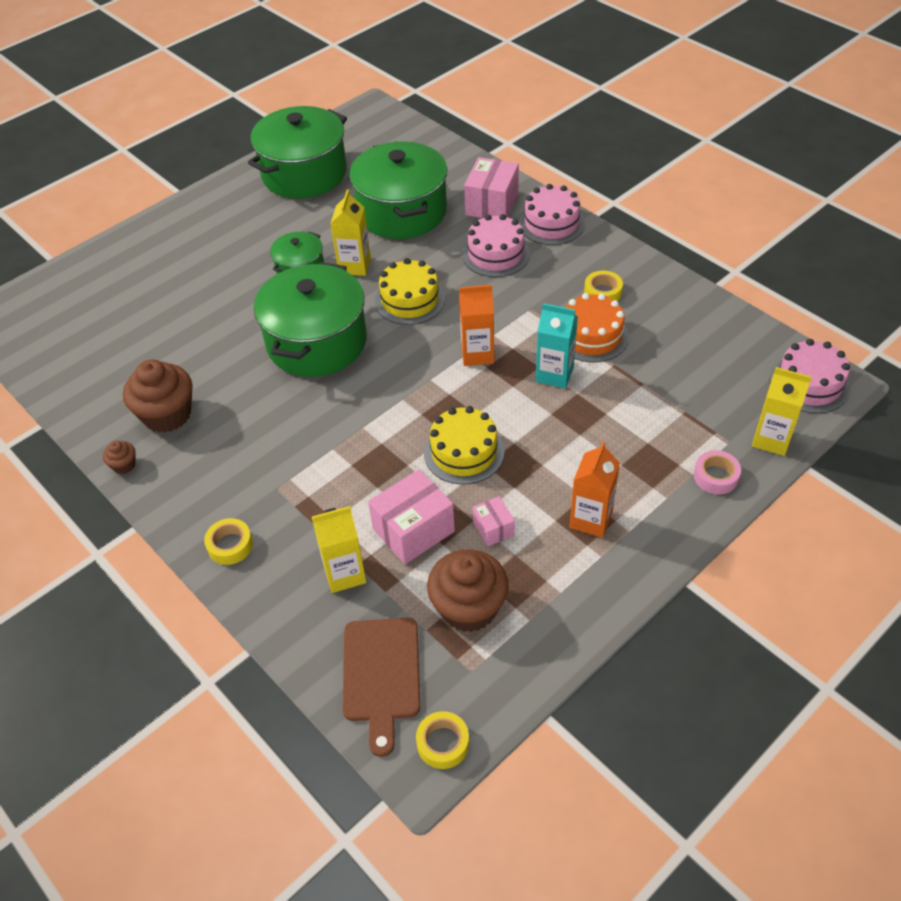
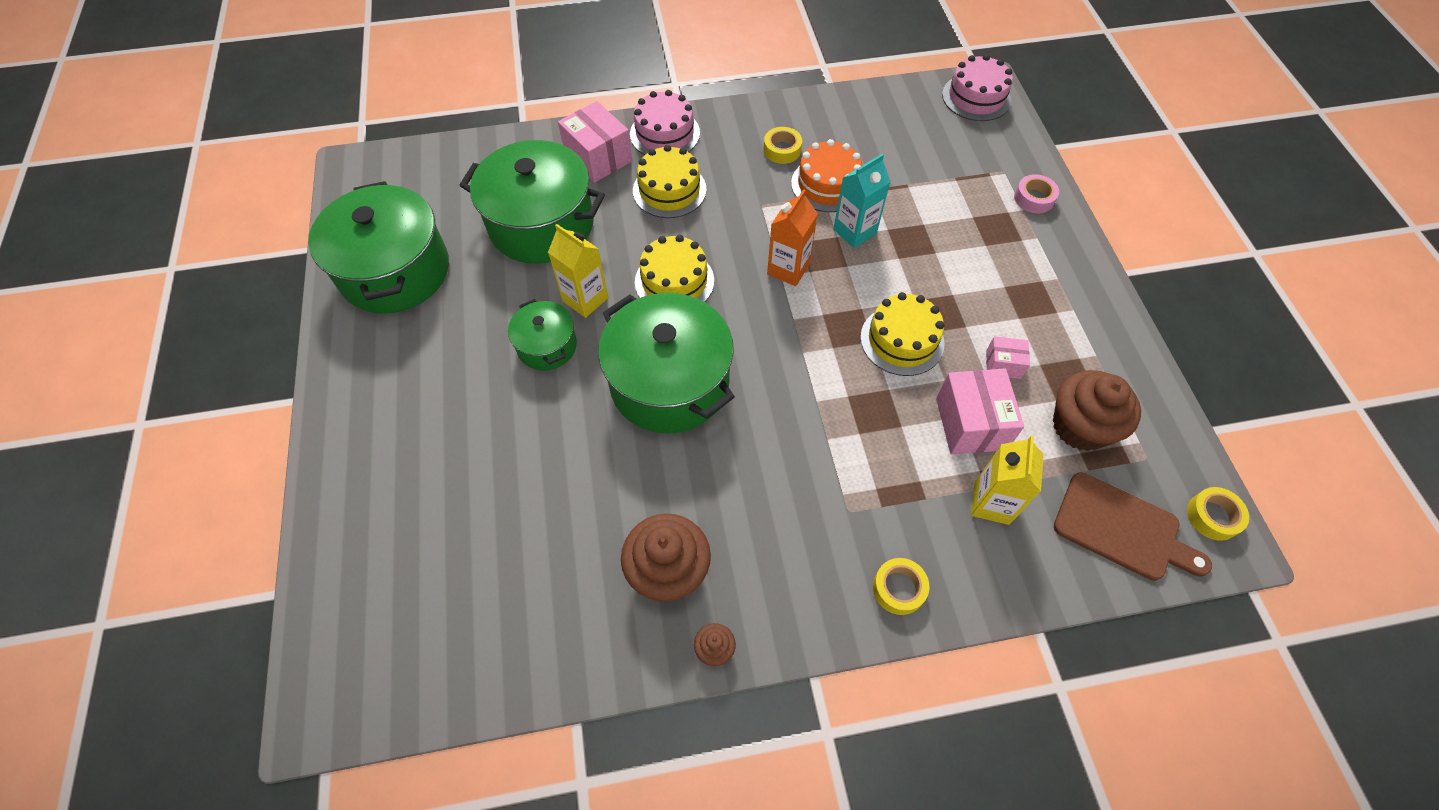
camera: 60 degrees left, 10 degrees up
pink cake [462,214,530,277] -> yellow cake [633,145,706,218]
orange carton [570,441,620,538] -> none
yellow carton [752,367,812,456] -> none

